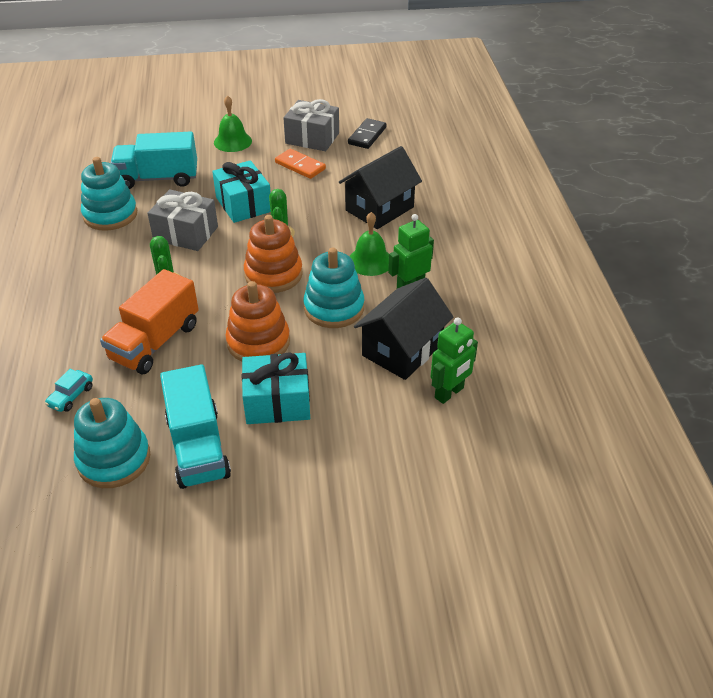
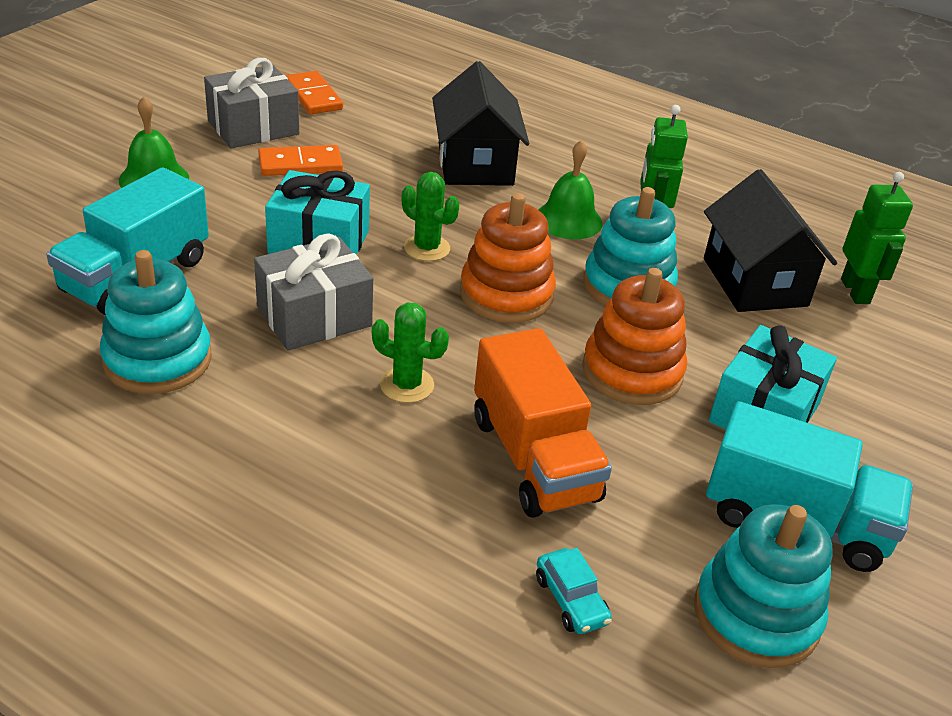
camera: 55 degrees left, 5 degrees down
black domino [348,118,387,149] -> orange domino [285,71,343,114]

